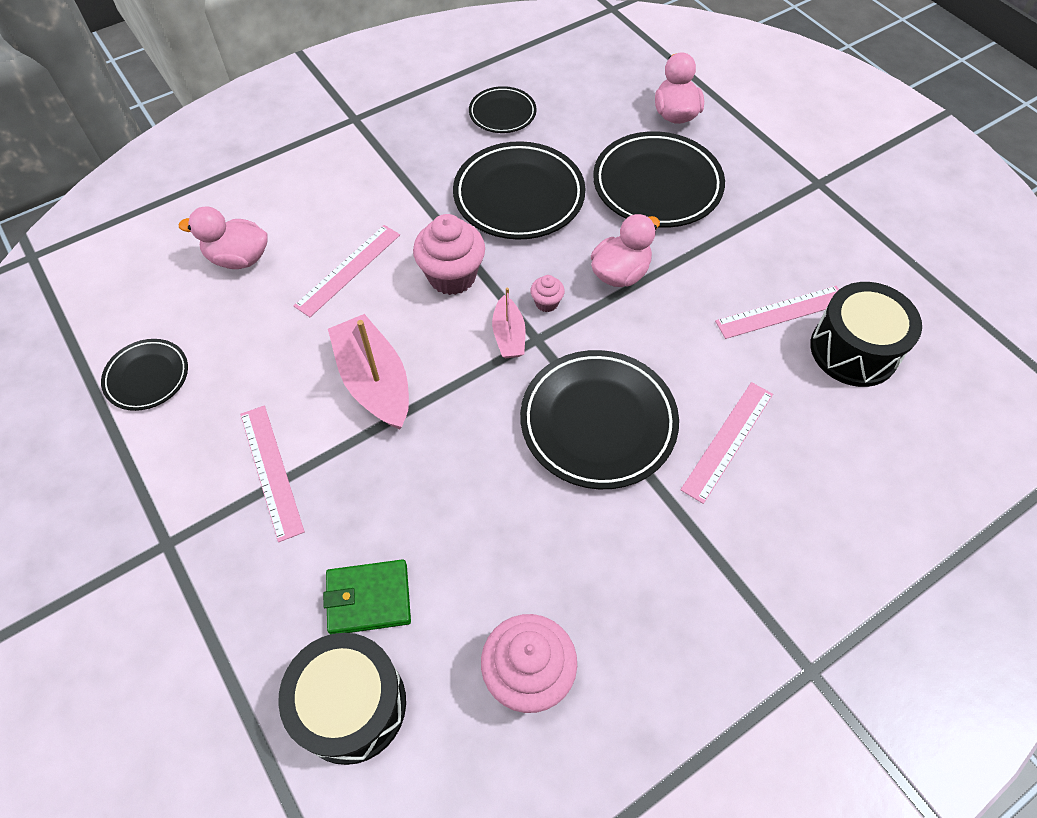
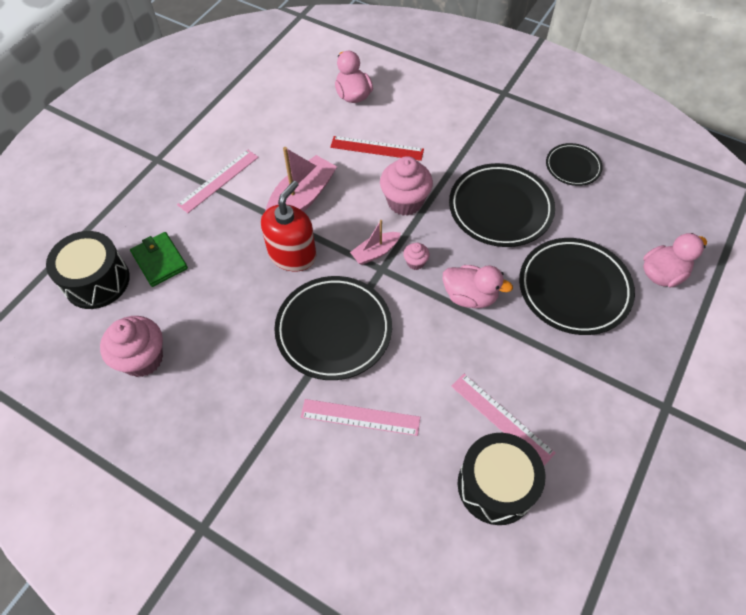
camera: 65 degrees right, 0 degrees up
black plate [101,339,188,411] -> none
pink ruler [293,225,400,317] -> red ruler [330,136,424,161]
none -> red soap dispenser [261,181,316,271]

